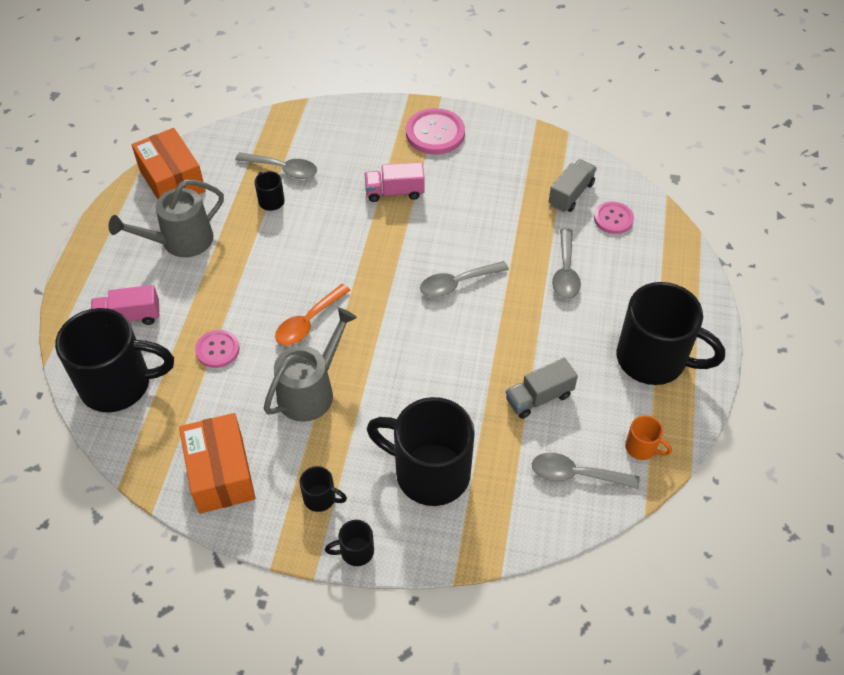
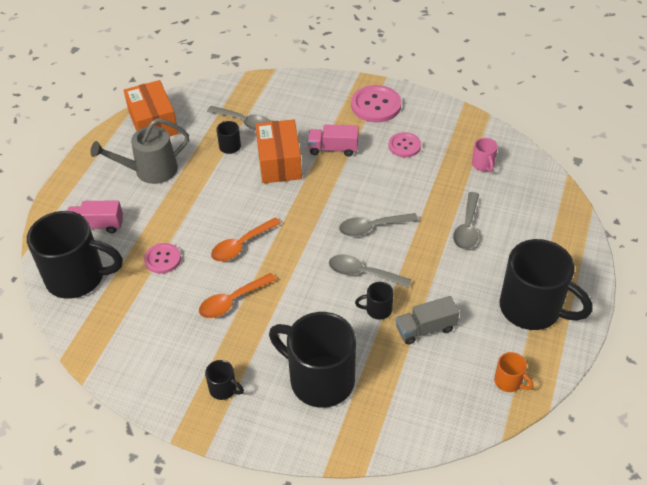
camera: 10 degrees right, 5 degrees down
orange box [179,413,255,514] -> orange box moved to [255,119,302,183]
grey watering can [264,308,357,422] -> orange spoon [199,273,276,318]
black mug [325,520,374,566] -> black mug moved to [355,282,394,320]
grey spoon [532,453,640,489] -> grey spoon moved to [329,254,412,288]
grey truck [549,159,597,212] -> pink mug [472,138,498,172]
pink button [594,202,634,234] -> pink button moved to [389,132,421,157]

